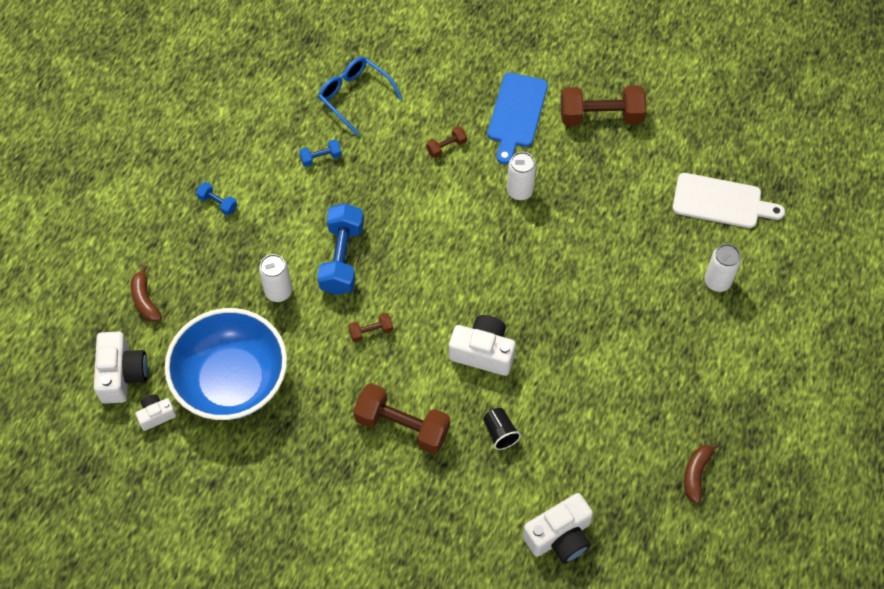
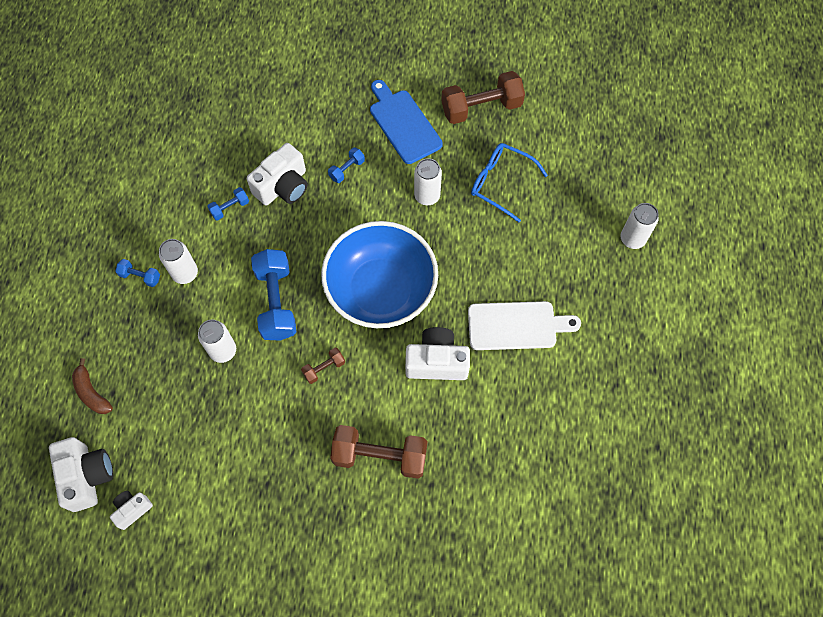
camera: 15 degrees left, 5 degrees up
blue bowl [164,308,287,420] -> blue bowl moved to [321,221,438,328]
blue glasses [318,57,402,135] -> blue glasses moved to [471,143,548,222]
brown dumbbell [426,126,467,158] -> blue dumbbell [328,148,365,183]
black cup [483,408,521,450] -> none
blue cutting board [487,73,548,164] -> blue cutting board turned 150 degrees clockwise [370,80,443,164]
white camera [522,493,593,563] -> white camera moved to [247,143,307,205]
white cutting board [672,173,785,228] -> white cutting board moved to [468,301,581,350]
brown banana [684,442,719,504] -> none
none -> white can [159,239,198,284]

